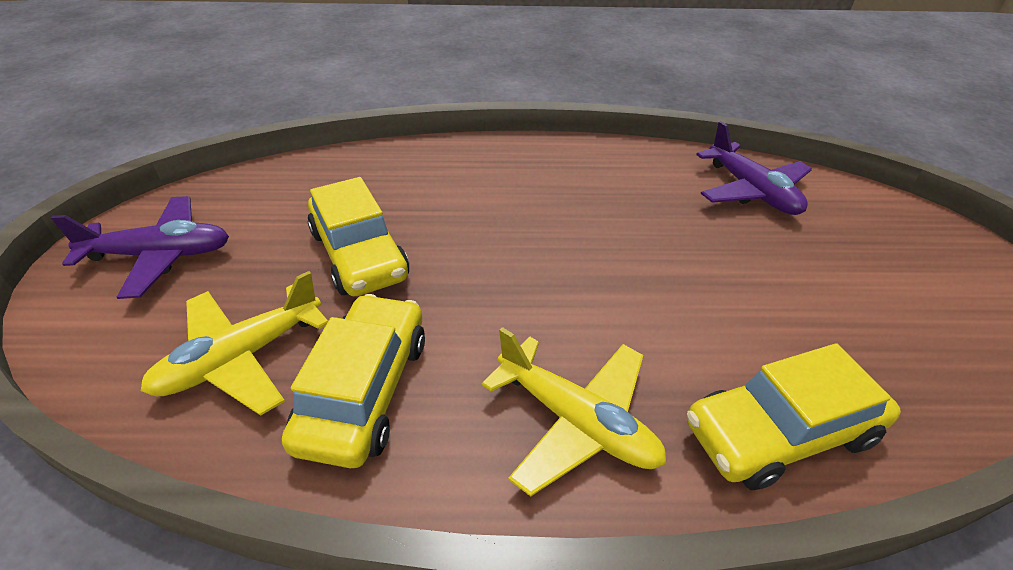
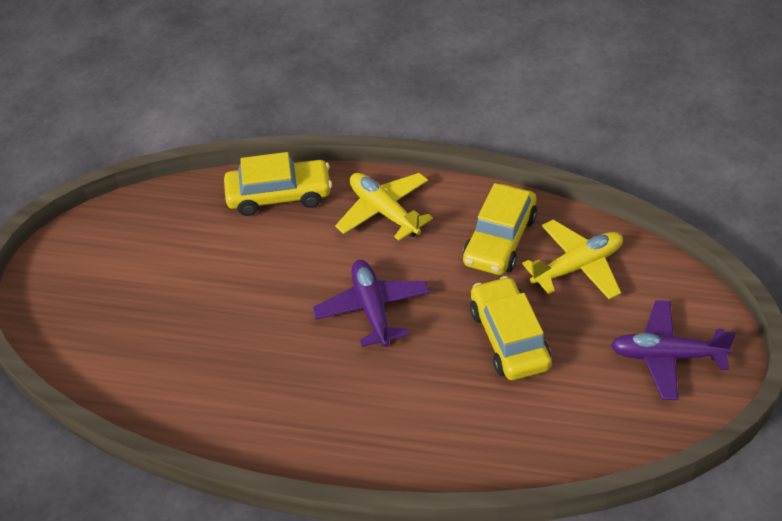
camera: 165 degrees left, 5 degrees up
purple plane [696,121,812,215] -> purple plane moved to [312,260,429,347]

